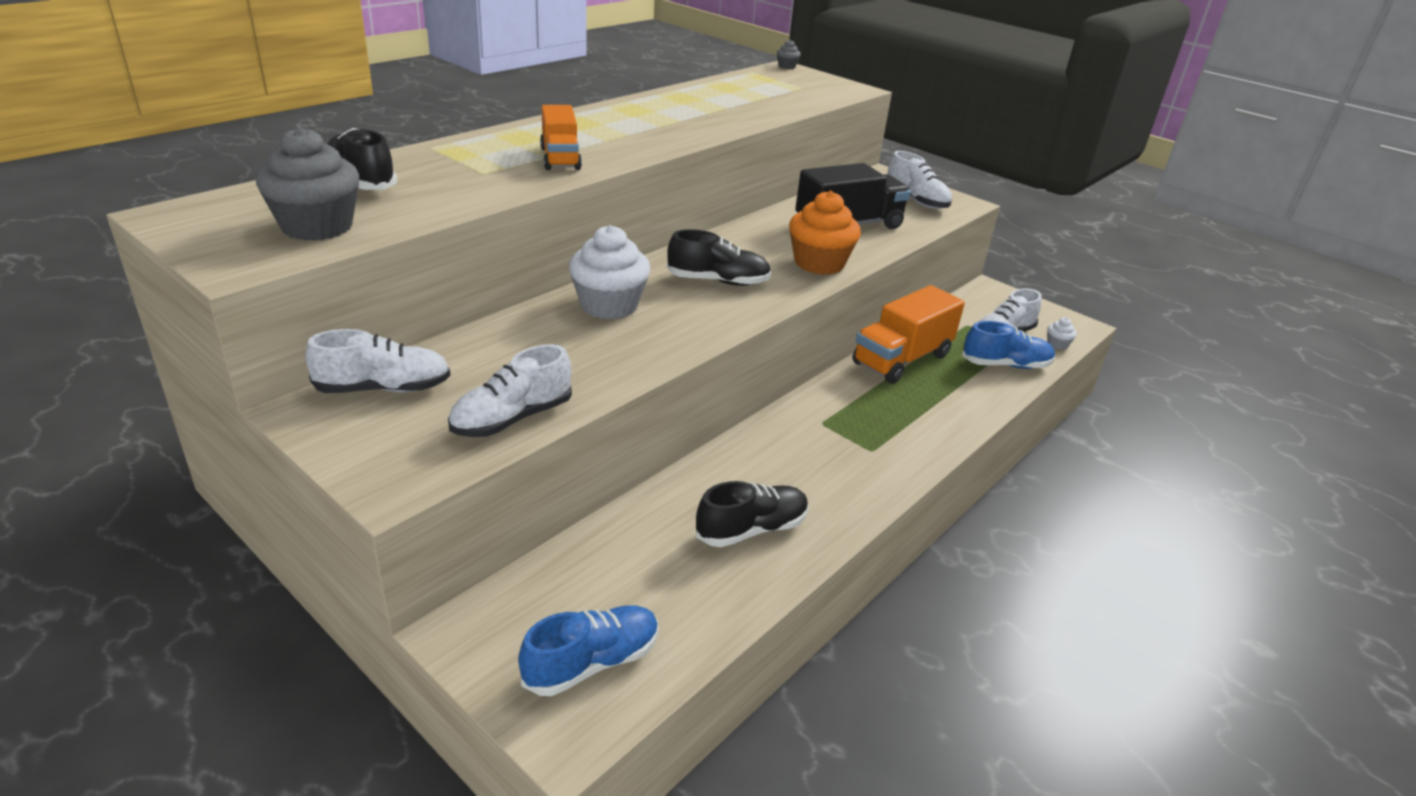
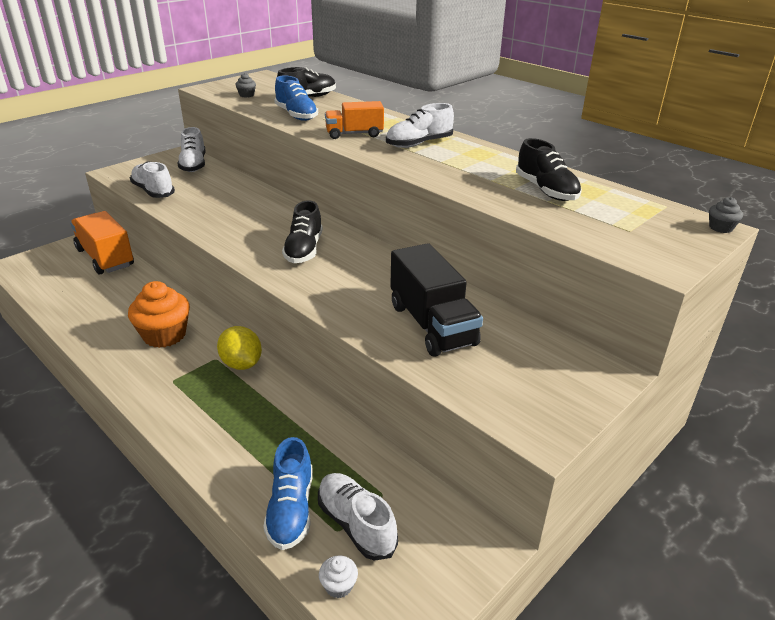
camera: 95 degrees right, 0 degrees up
grey cupcake [256,126,359,241] -> grey cupcake [235,73,256,97], size x0.44
blue shoe [518,605,659,696] -> blue shoe moved to [274,75,318,121]
white cupcake [569,225,650,319] -> none
black shoe [696,481,809,547] -> black shoe moved to [516,138,582,201]
orange cupcake [789,191,861,275] -> orange cupcake moved to [128,281,190,348]
orange truck [852,285,965,384] -> orange truck moved to [70,211,134,274]
white shoe [888,151,952,209] -> white shoe moved to [386,103,454,148]
none -> yellow lemon [217,326,262,370]

